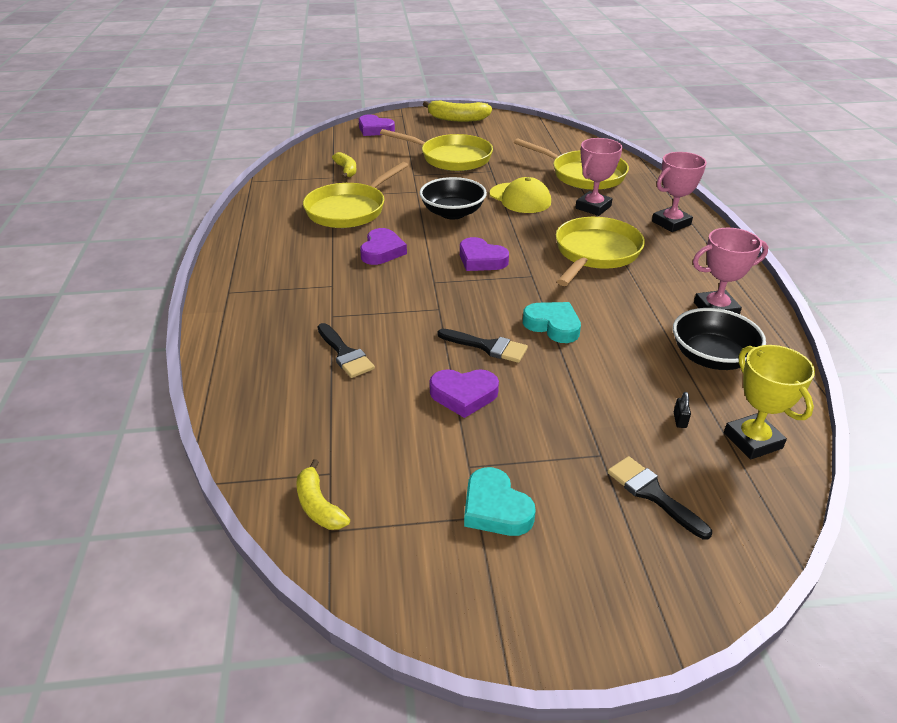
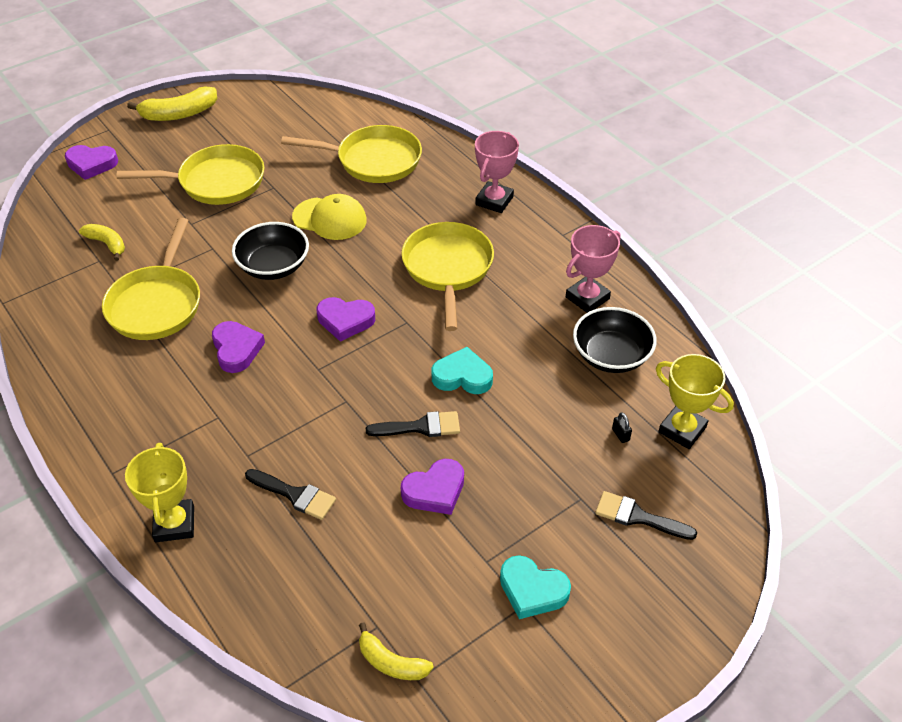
camera: 30 degrees left, 10 degrees up
pink trophy [575,138,623,216] -> none
none -> yellow trophy [125,443,194,542]

